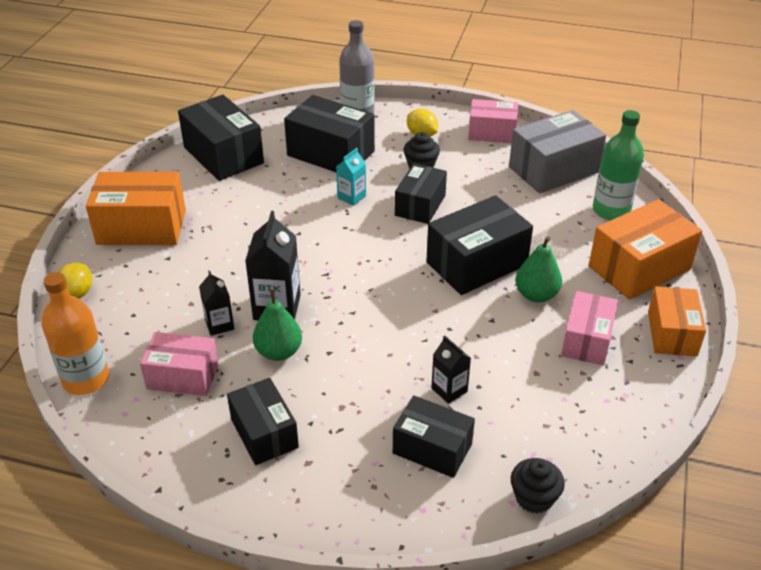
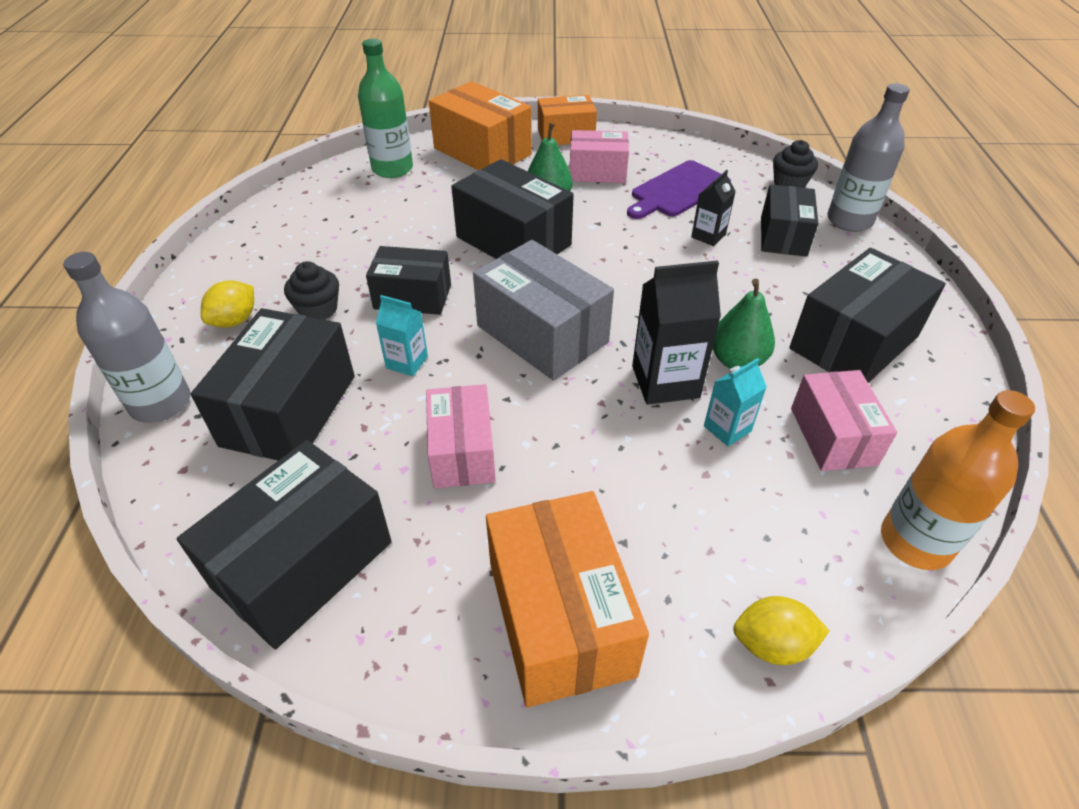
camera: 105 degrees left, 5 degrees up
black carton [199,271,234,336] -> turquoise carton [704,358,767,447]
black box [227,378,299,465] -> black box [789,248,946,383], size x1.53
pink box [468,99,518,143] -> pink box moved to [426,384,496,488]
grey box [509,110,606,194] -> grey box moved to [473,240,614,381]
none -> purple cutting board [627,160,731,219]
none -> grey bottle [827,83,910,232]

